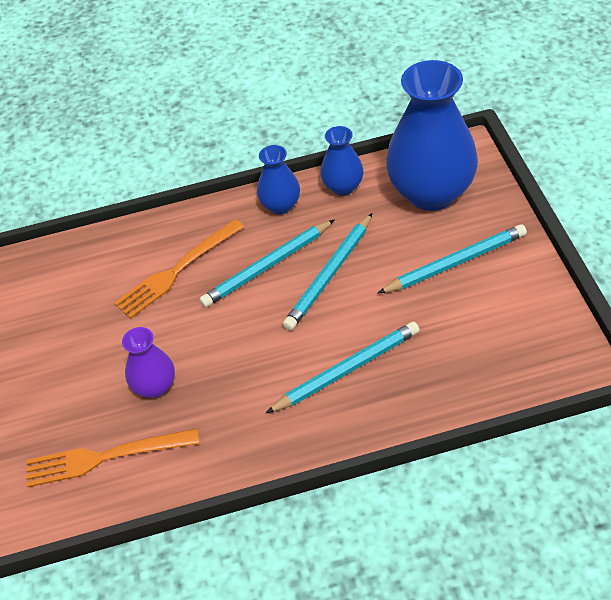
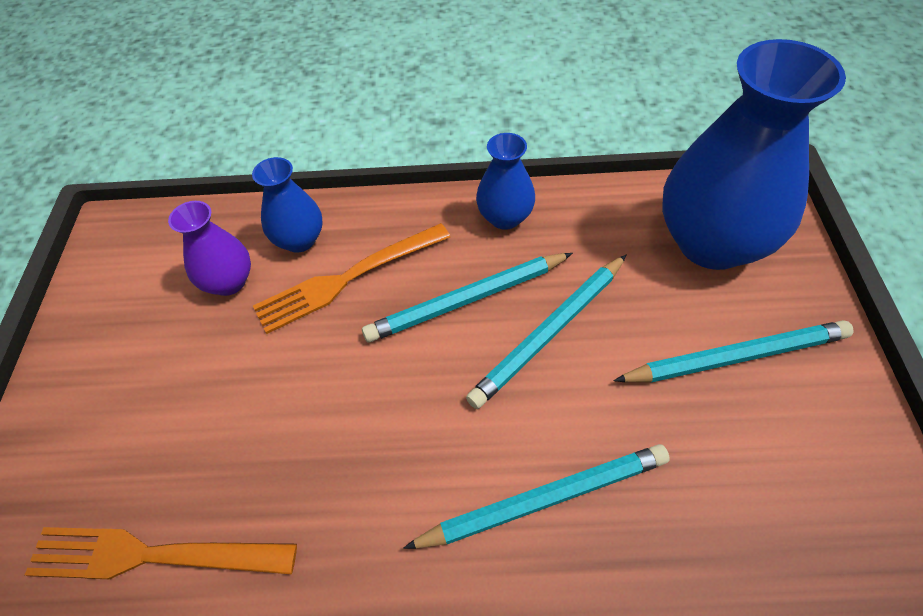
camera: 10 degrees right, 5 degrees up
purple vase [122,327,175,398] -> purple vase moved to [168,201,251,296]
blue vase [320,126,364,196] -> blue vase moved to [252,157,323,253]

